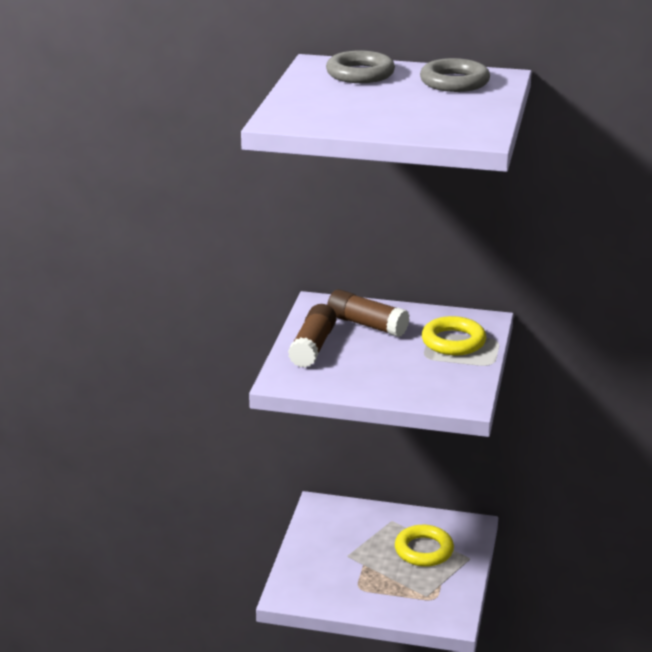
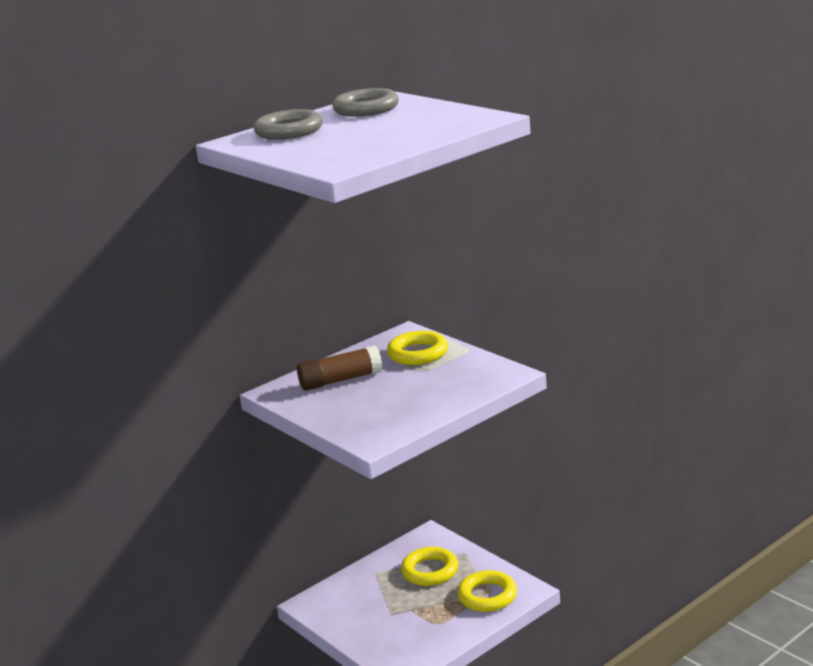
camera: 50 degrees left, 5 degrees down
brown glue stick [288,304,336,368] -> none
none -> yellow ring [457,570,517,612]

